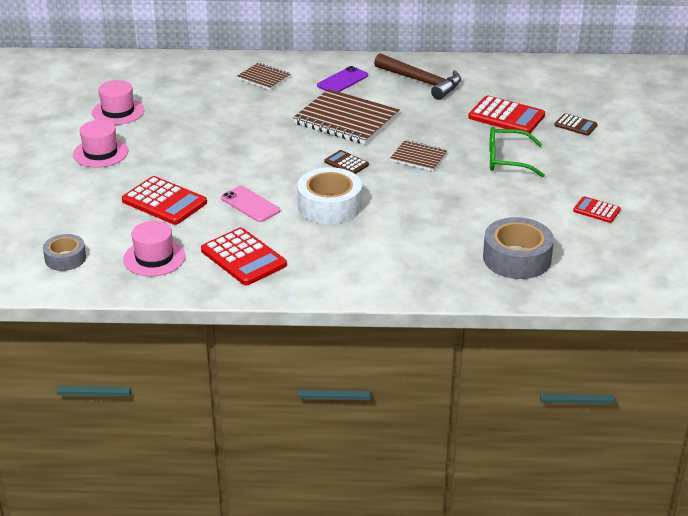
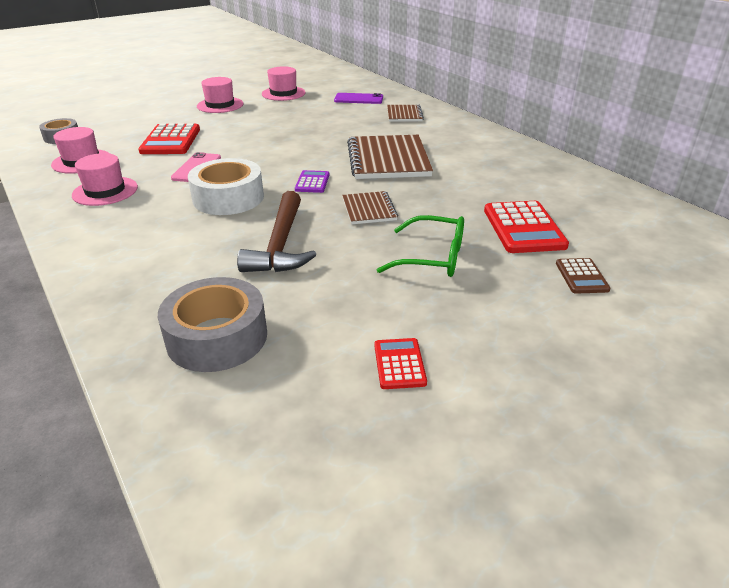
camera: 55 degrees right, 0 degrees up
red calculator [201,228,287,285] -> pink hat [72,153,138,206]
purple phone [317,66,368,92] -> purple phone moved to [334,93,383,104]
brown calculator [324,150,369,174] -> purple calculator [295,170,329,193]
brown hammer [374,53,461,100] -> brown hammer moved to [237,191,317,272]
green glasses [490,127,545,177] -> green glasses turned 135 degrees clockwise [377,215,464,277]

